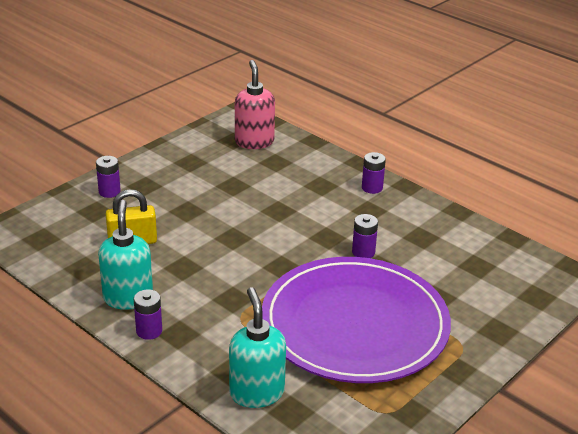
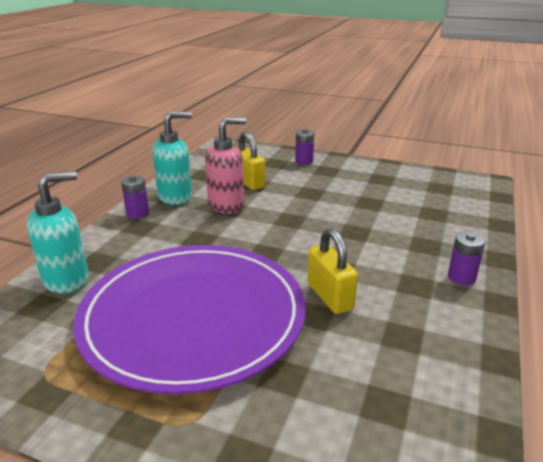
camera: 70 degrees right, 5 degrees down
pink soap dispenser [235,60,275,149] -> pink soap dispenser moved to [205,117,246,214]
purple battery [352,214,378,258] -> yellow padlock [308,228,358,314]

